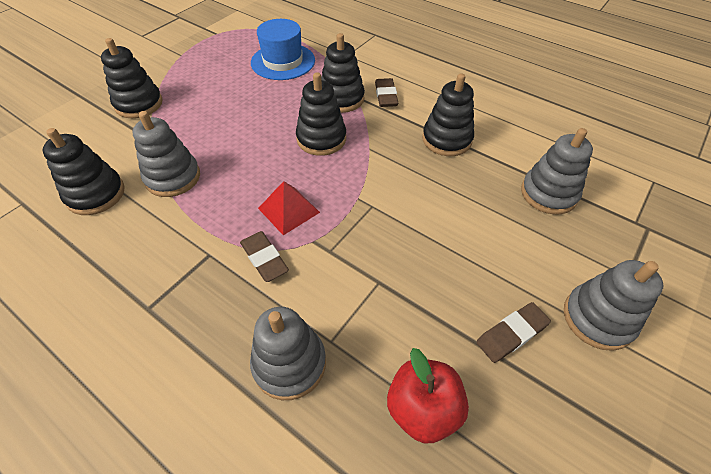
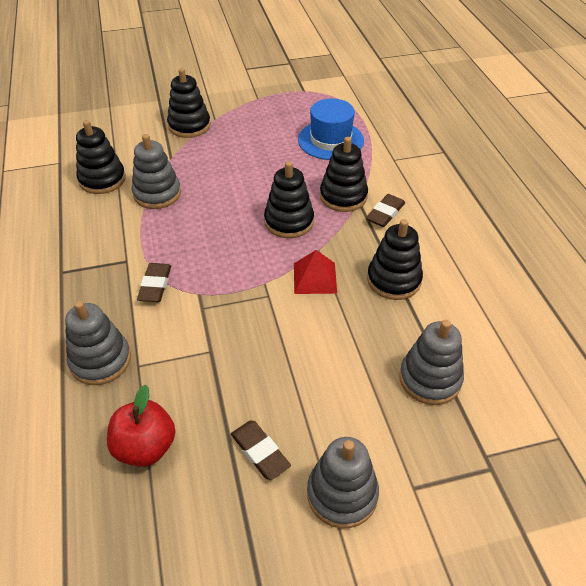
camera: 40 degrees right, 5 degrees down
red pyramid [258,181,320,235] -> red pyramid moved to [294,250,337,294]
brown eraser [477,302,551,363] -> brown eraser turned 45 degrees clockwise [231,421,291,480]

